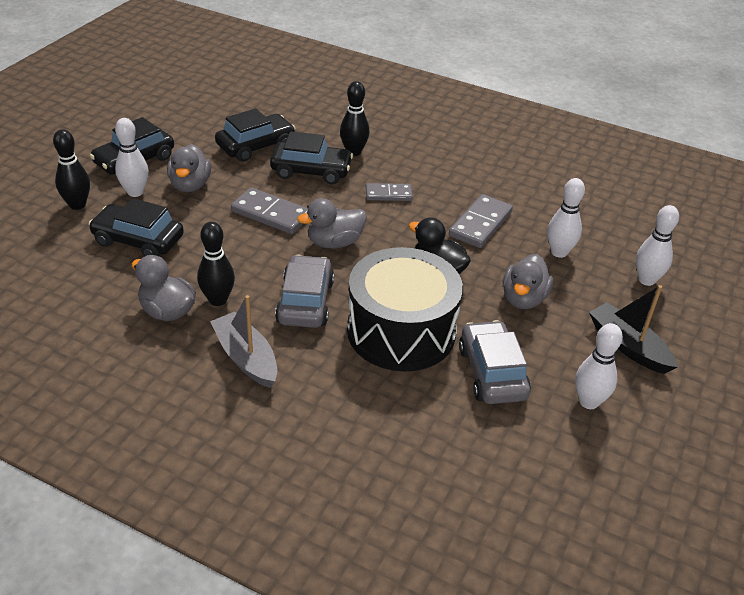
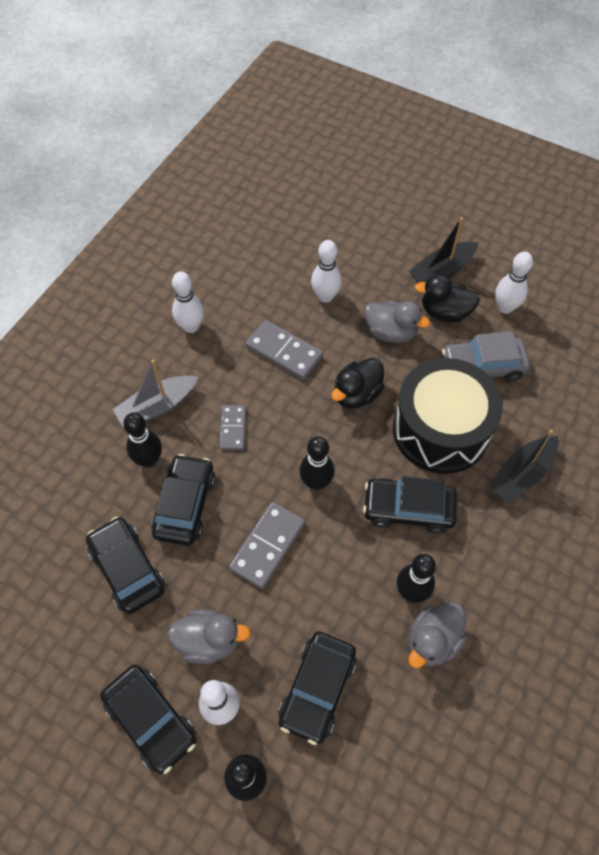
camera: 85 degrees left, 20 degrees up
grey boat [210,295,277,388] -> grey boat moved to [112,360,198,427]
grey car [275,255,334,328] -> black car [363,476,457,534]
grey duck [297,198,367,248] -> black bowling pin [299,436,335,490]
white bowling pin [636,205,679,286] -> white bowling pin moved to [172,272,204,333]
none -> black duck [414,274,480,322]
none -> black boat [488,429,559,503]

